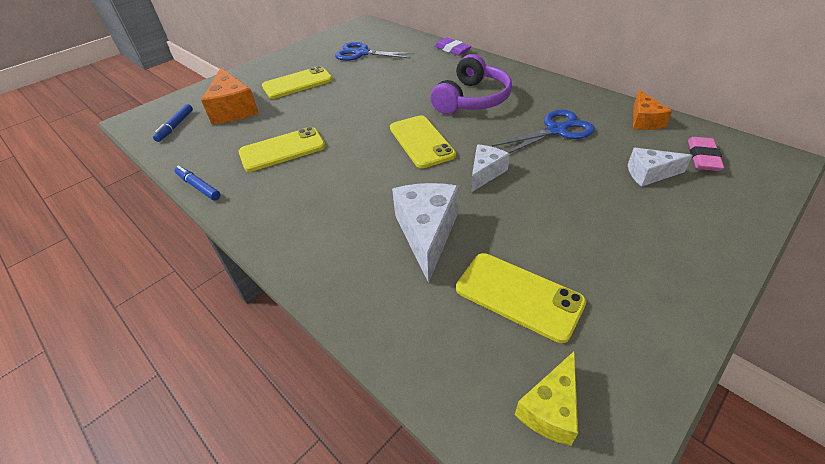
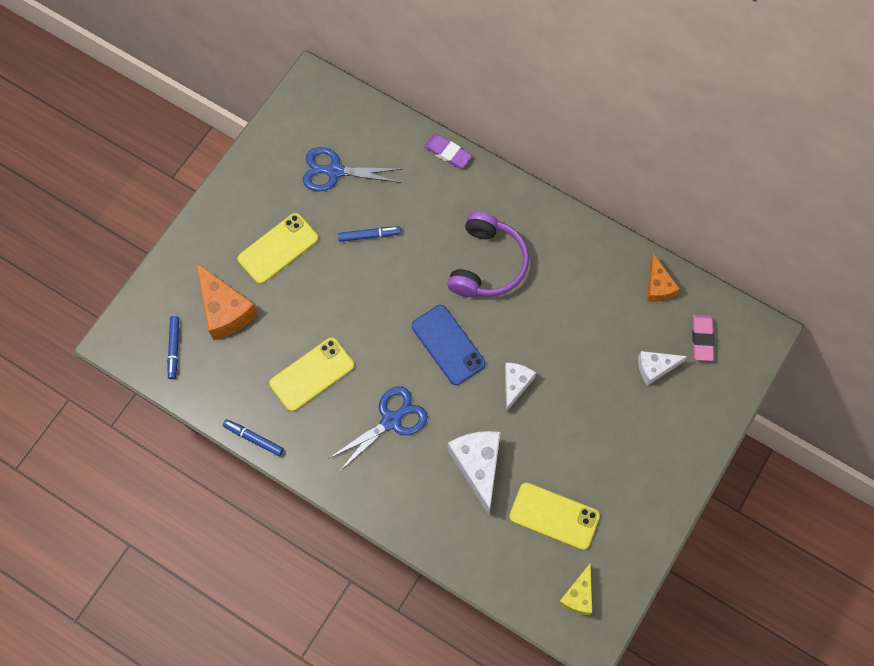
camera: 15 degrees left, 25 degrees up
yellow phone [390,115,456,168] -> blue phone [412,305,485,385]
blue scissors [492,110,595,153] -> blue scissors moved to [328,386,428,472]
none -> blue marker [338,226,401,242]

